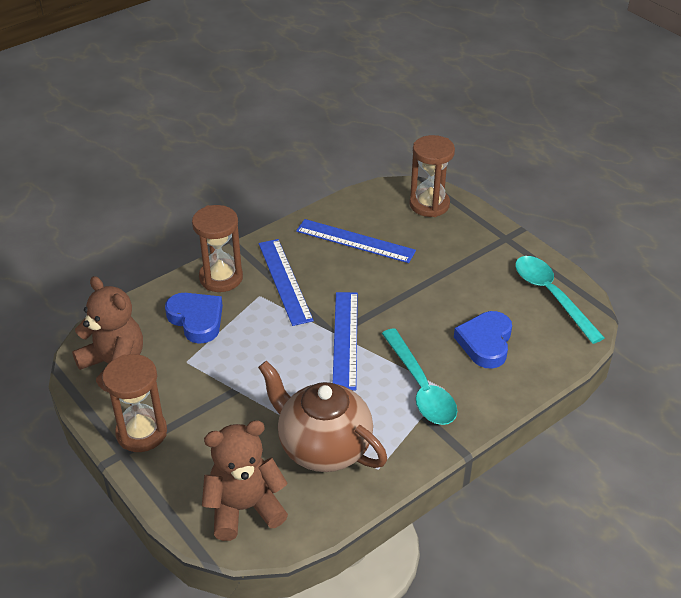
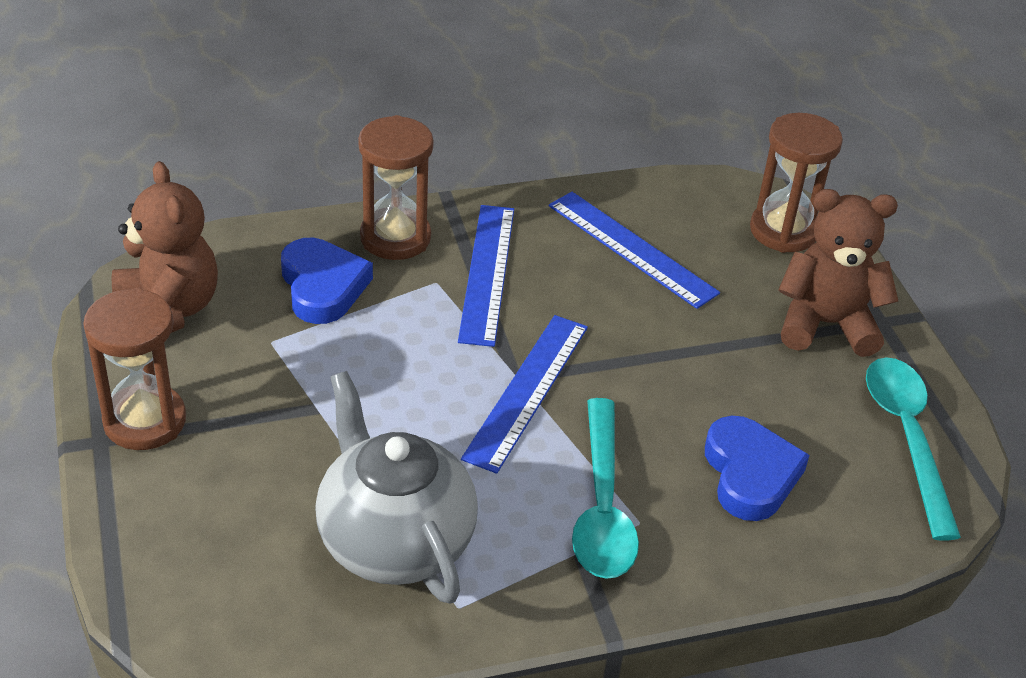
camera: 20 degrees right, 0 degrees up
brown teddy bear [202,420,288,541] -> brown teddy bear moved to [778,189,898,357]
brown teapot [258,361,387,472] -> grey teapot [315,371,478,604]
blue heart [454,311,512,369] -> blue heart turned 135 degrees clockwise [705,416,810,521]

